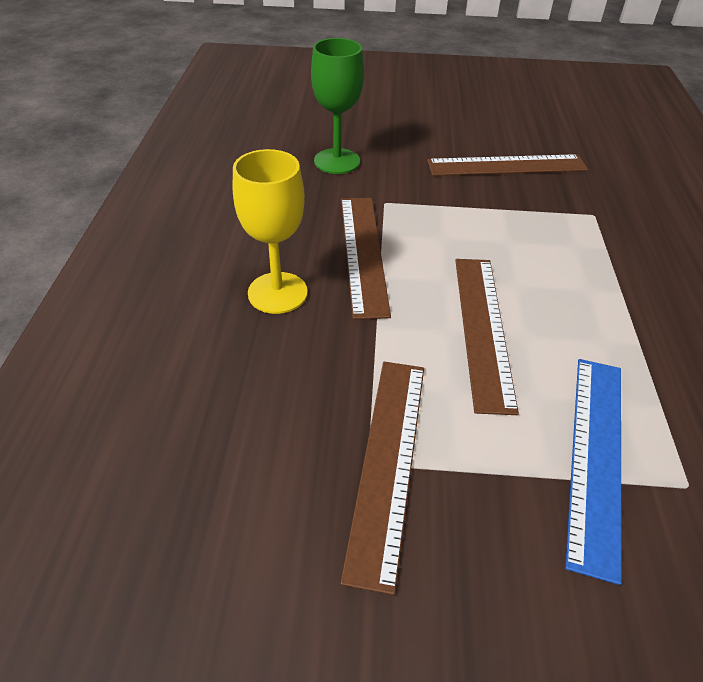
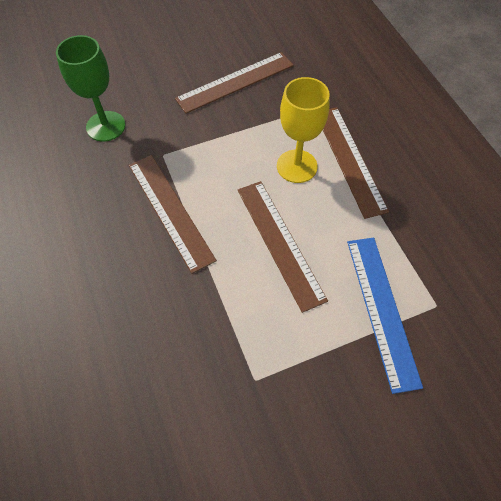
camera: 25 degrees left, 15 degrees up
yellow goblet [233,149,308,314] -> yellow goblet moved to [277,77,330,183]
brown ruler [340,362,424,595] -> brown ruler moved to [323,107,389,219]

